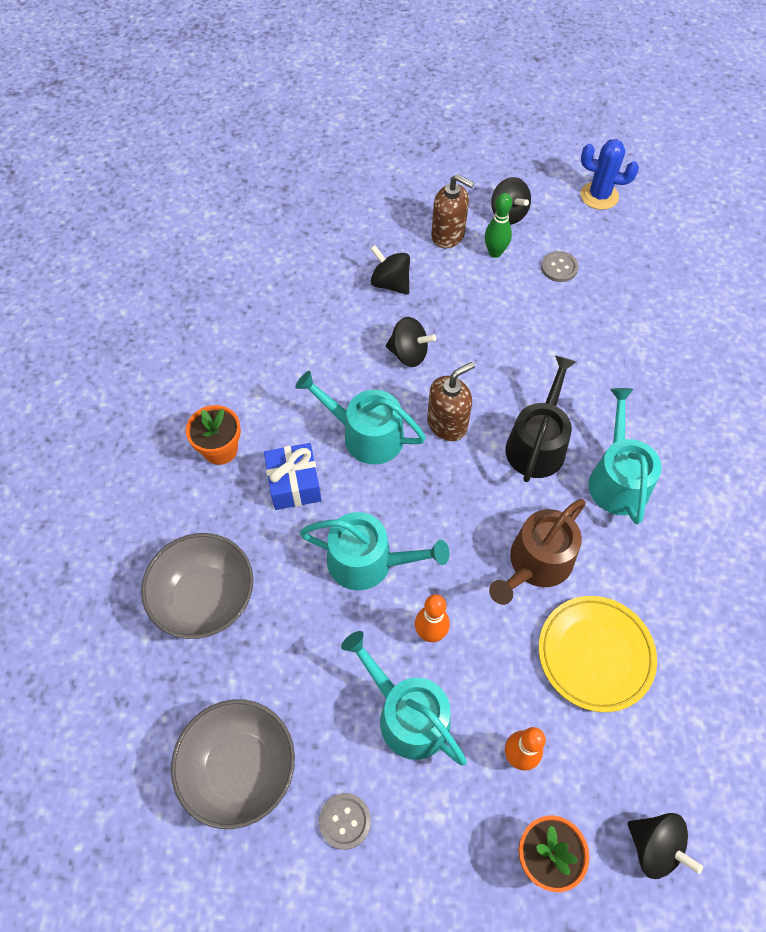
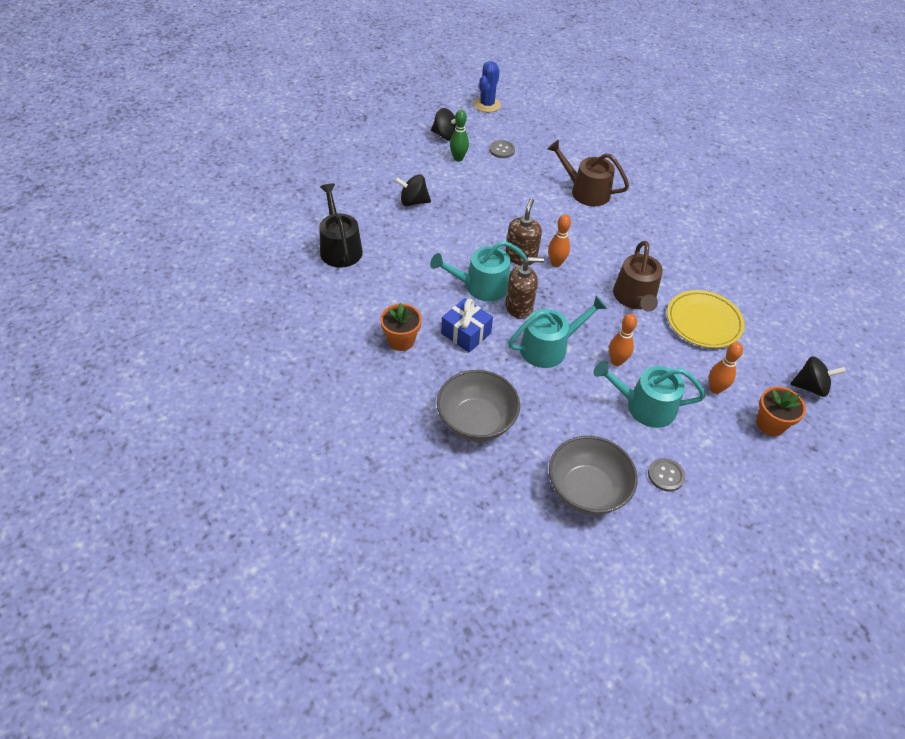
camera: 40 degrees left, 10 degrees down
black spinning top [386,317,436,367] -> none
brown soap dispenser [431,174,474,248] -> brown soap dispenser moved to [505,257,545,319]
black watering can [505,356,576,482] -> black watering can moved to [319,183,363,268]
blue cactus [580,139,639,210] -> blue cactus turned 45 degrees counterclockwise [474,61,501,112]
turquoise watering can [589,388,662,524] -> none
none -> brown watering can [547,140,629,206]
none -> orange bowling pin [548,214,571,267]

